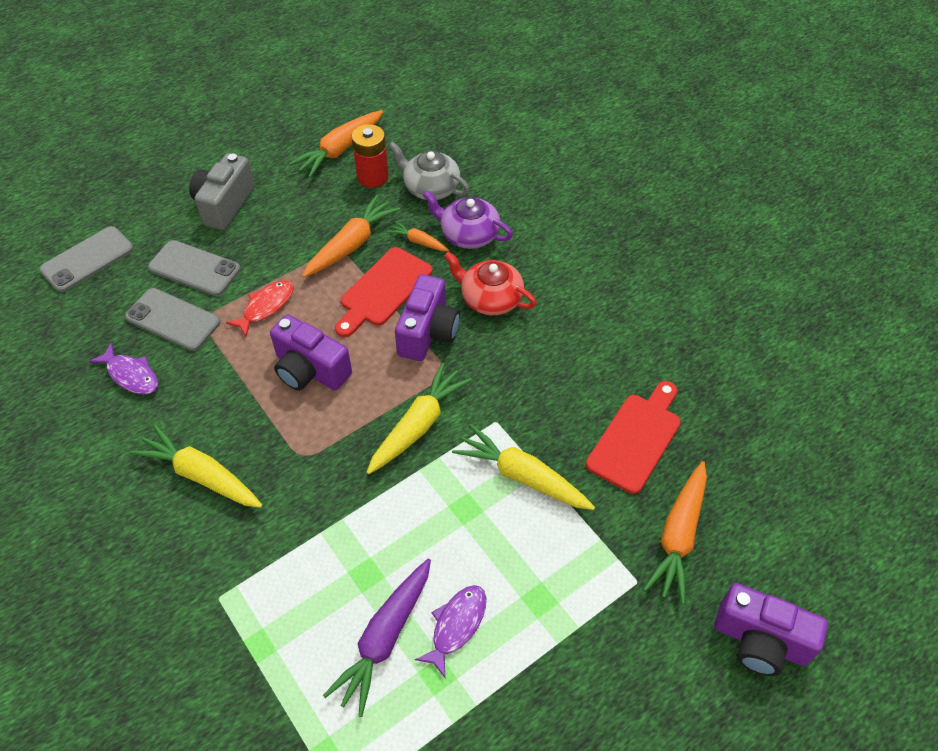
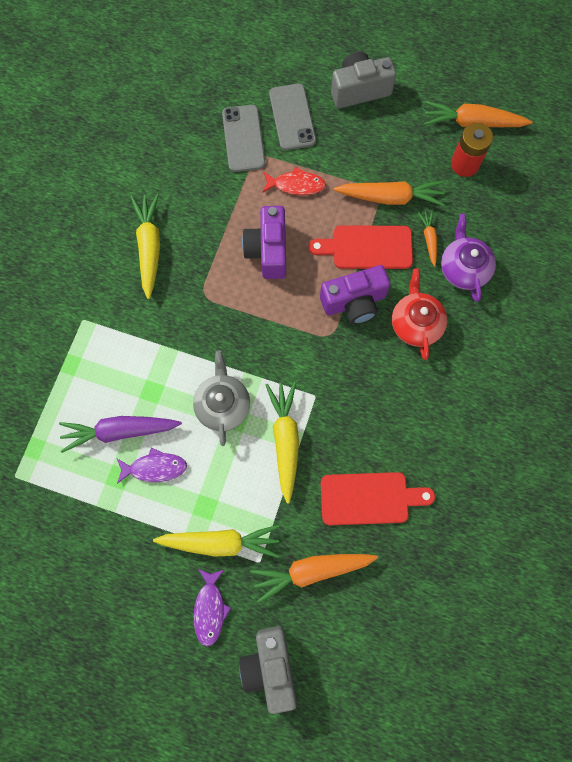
camera: 55 degrees right, 20 degrees up
grey phone [39,226,134,292] -> none
purple fish [89,342,158,395] -> purple fish moved to [194,569,231,647]
yellow carrot [367,362,471,474] -> yellow carrot moved to [153,525,280,558]
grey teapot [389,142,470,200] -> grey teapot moved to [193,350,250,446]
purple camera [714,583,828,676] -> grey camera [239,626,297,714]

